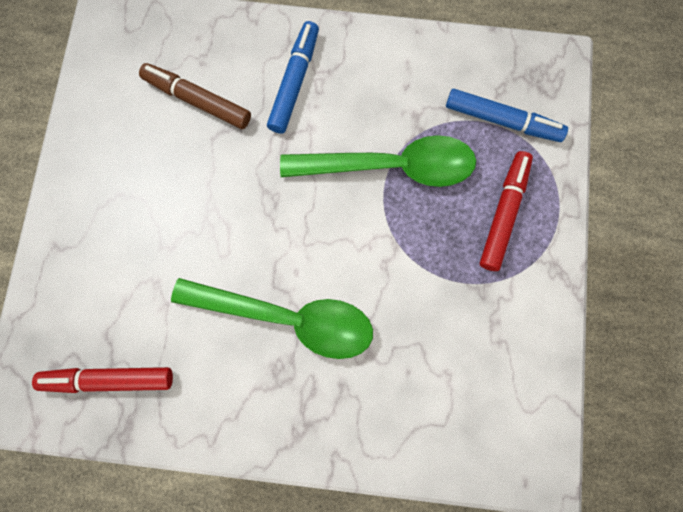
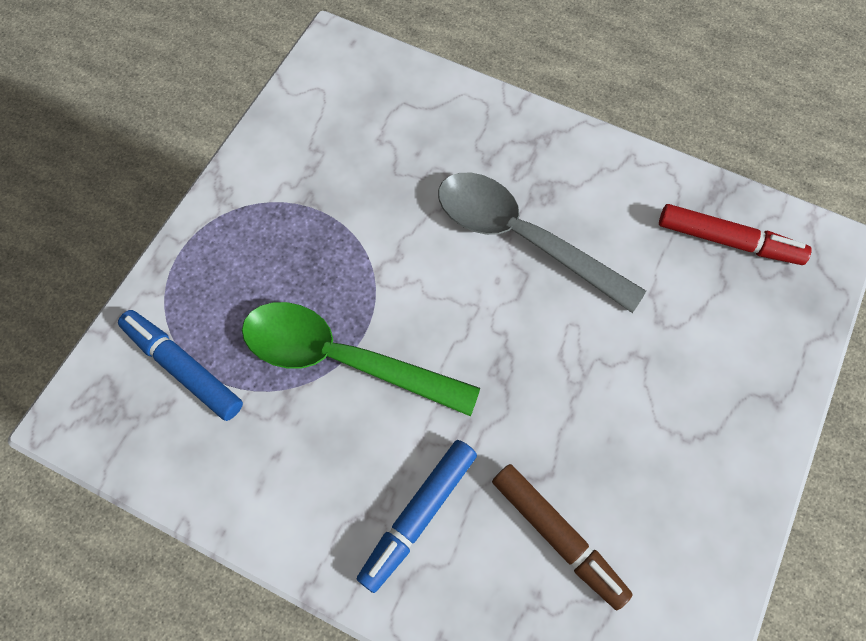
camera: 160 degrees left, 10 degrees down
green spoon [171,278,373,359] -> grey spoon [438,173,646,313]
red marker [480,151,533,271] -> none

